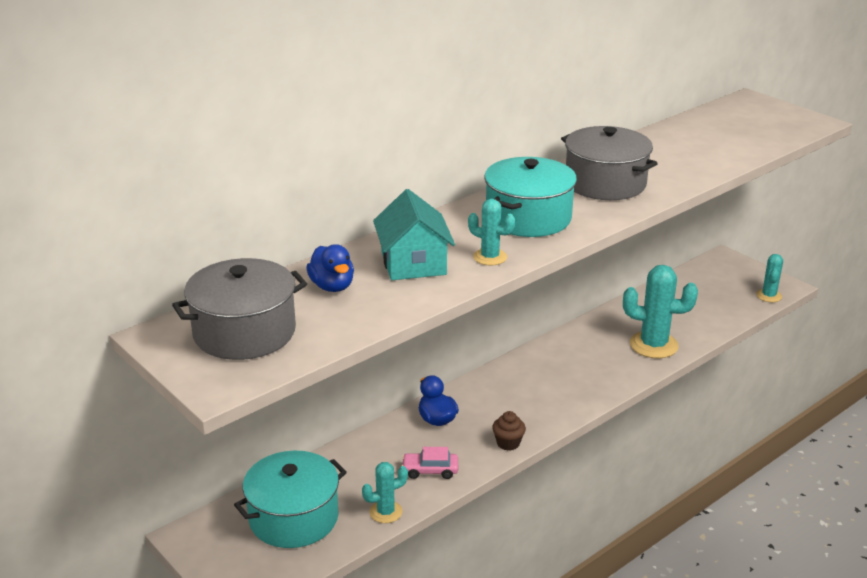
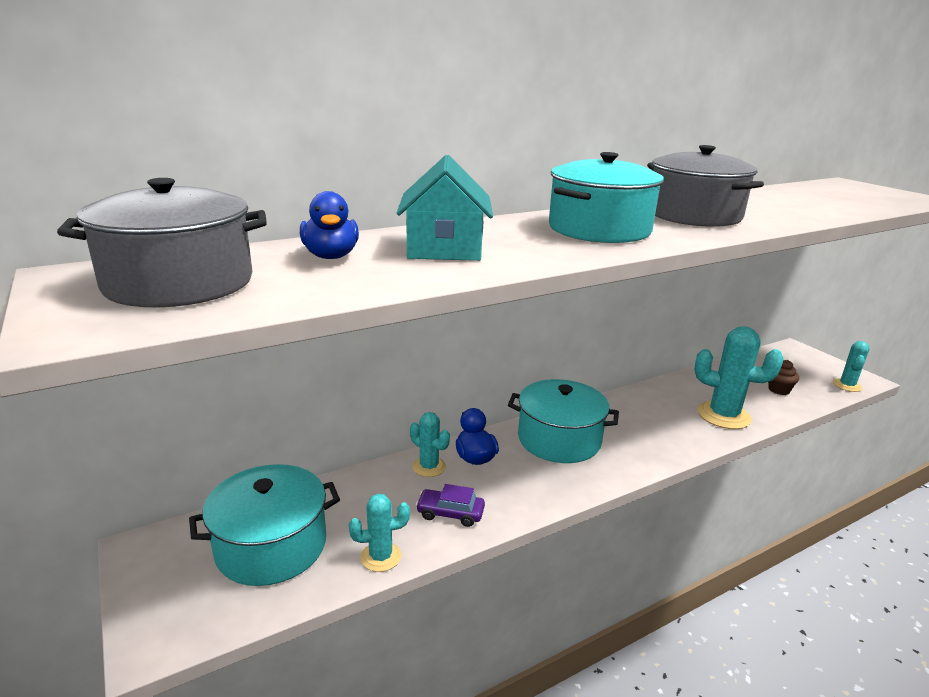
camera: 10 degrees right, 5 degrees down
pink car [402,447,458,479] -> purple car [416,484,485,527]
turquoise cactus [468,199,515,266] -> turquoise cactus moved to [410,412,450,477]
brown cupcake [492,411,526,451] -> brown cupcake moved to [768,360,799,395]
none -> turquoise pot [508,379,619,463]

